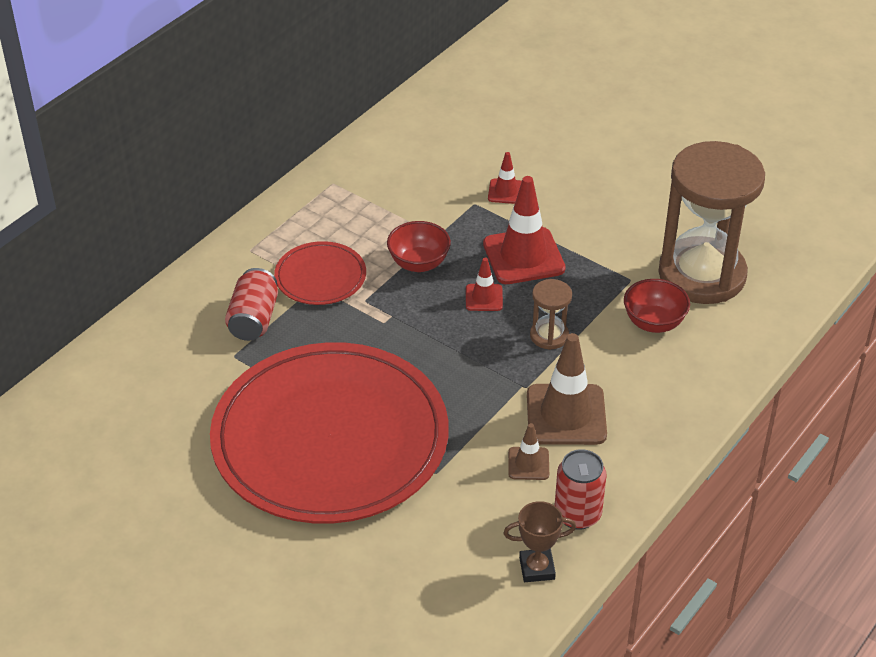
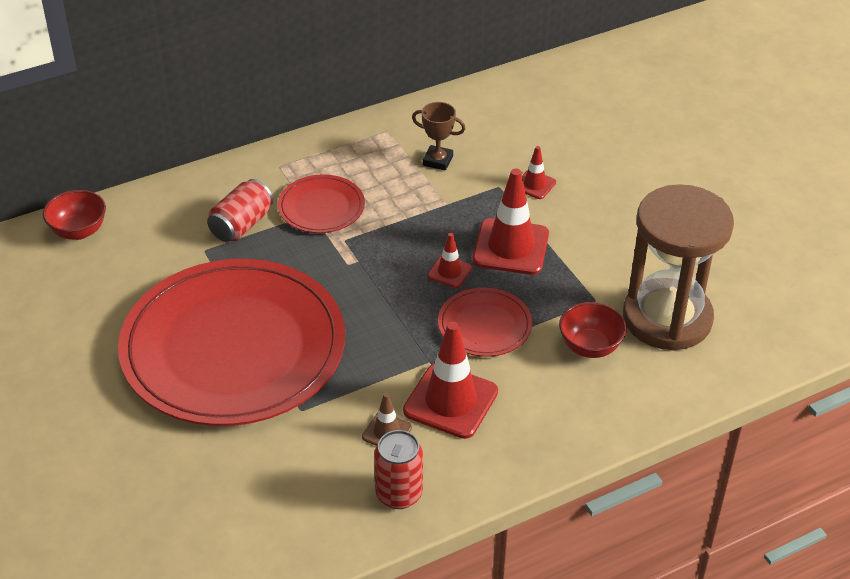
camera: 25 degrees right, 0 degrees up
red bowl [387,221,451,272] -> red bowl moved to [43,190,106,240]
brown trophy [504,501,576,582] -> brown trophy moved to [412,102,466,171]
brown traffic cone [527,333,607,445] -> red traffic cone [403,322,498,439]
brown hourglass [530,279,572,350] -> red plate [438,288,532,357]

